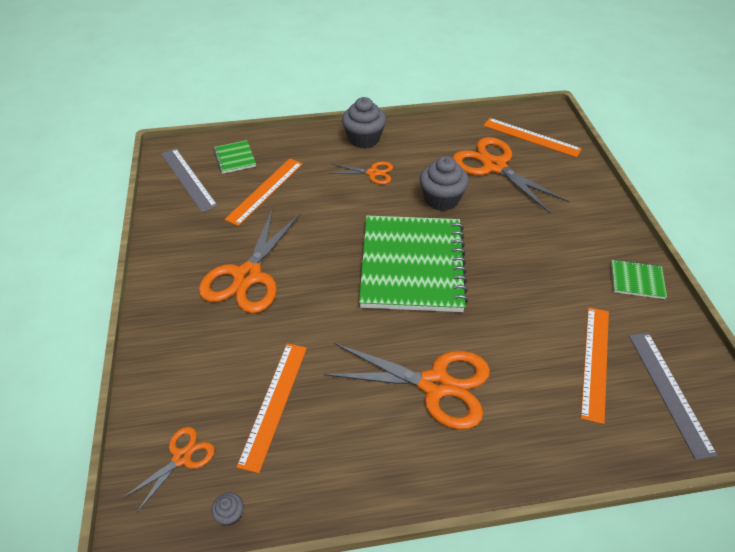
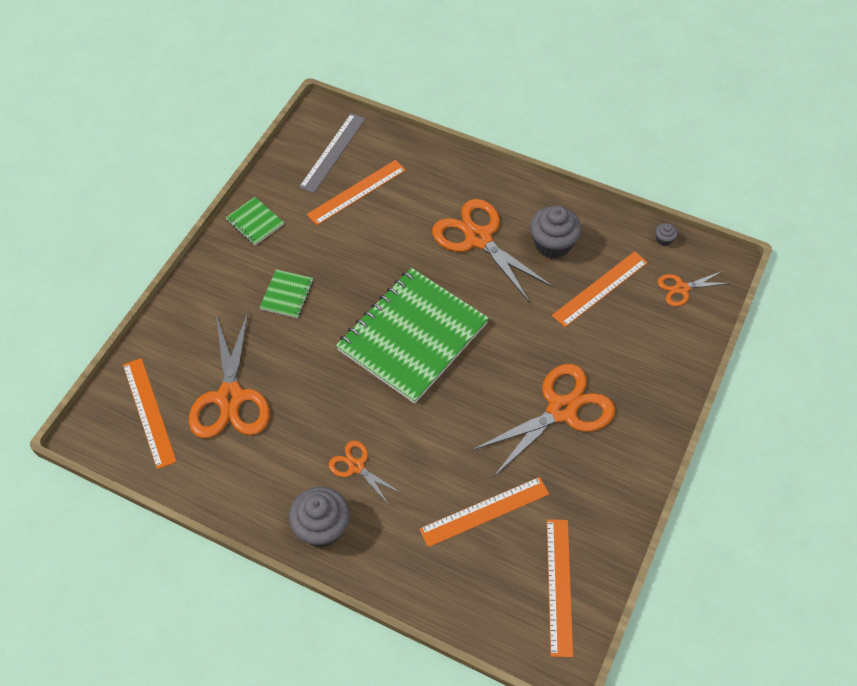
camera: 145 degrees left, 10 degrees up
grey ruler [161,148,218,212] -> orange ruler [547,519,573,657]
green notebook [214,140,256,174] -> green notebook moved to [259,270,314,318]
grey cupcake [420,156,469,211] -> grey cupcake moved to [530,206,582,259]

